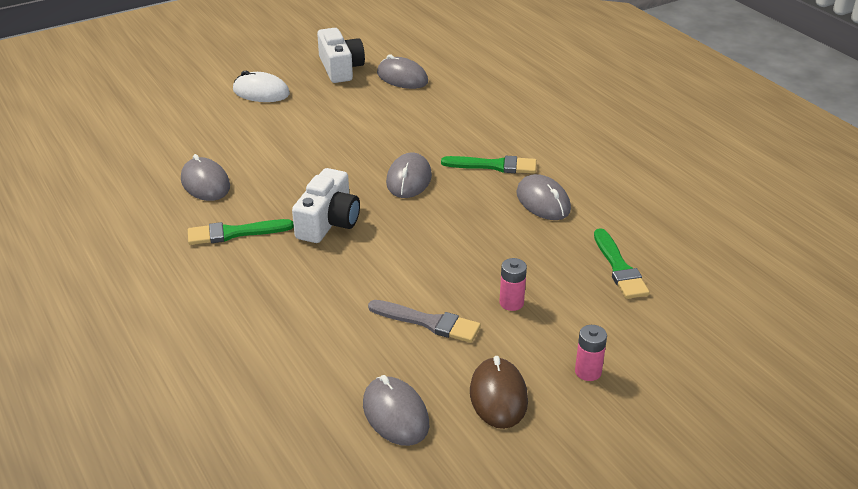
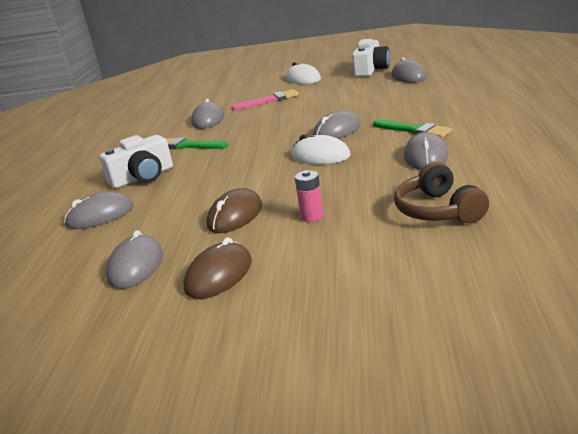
camera: 40 degrees right, 10 degrees down
white camera [292,168,360,243] -> white camera moved to [100,135,173,188]
grey brush [368,300,481,343] -> brown mouse [206,188,262,233]
pink battery [575,325,607,381] -> none
green brush [594,228,650,299] -> brown headphones [394,162,489,224]
none -> grey mouse [64,192,133,229]
none -> pink brush [232,89,299,110]
none -> white mouse [291,134,351,164]

